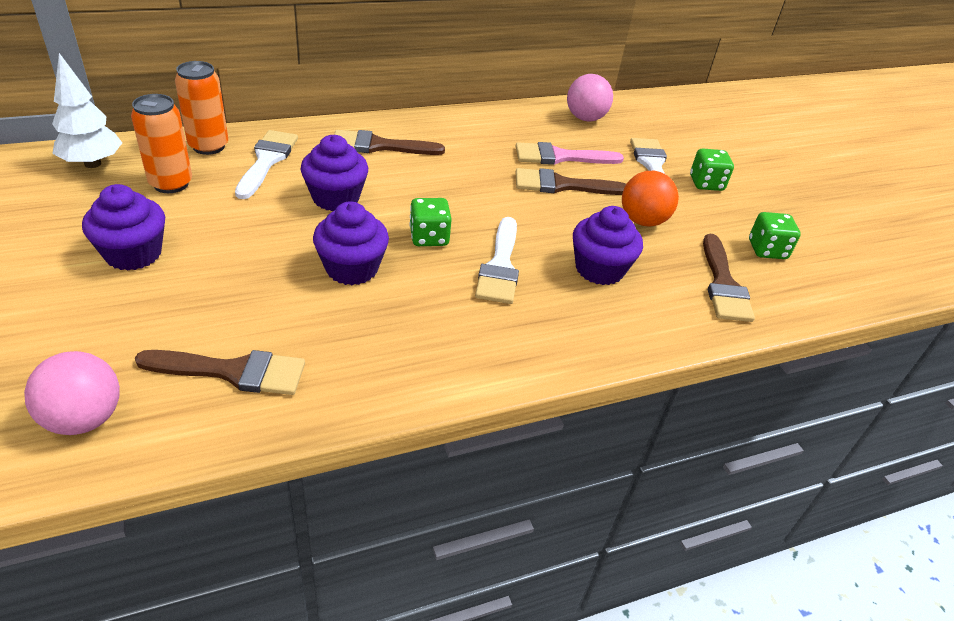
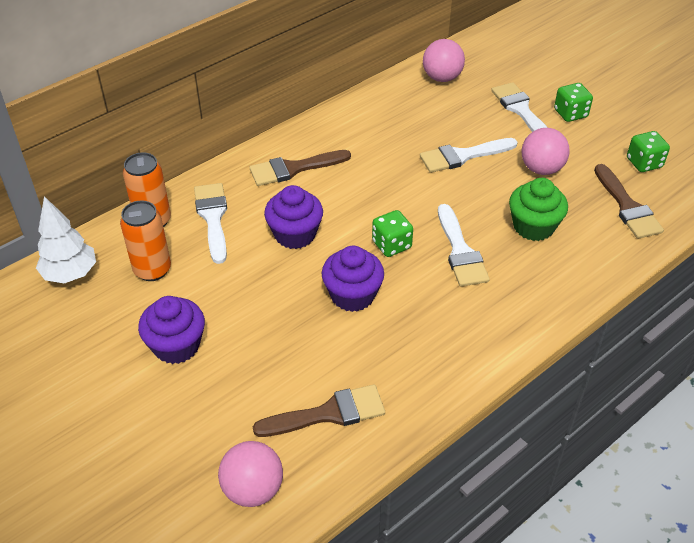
camera: 15 degrees left, 5 degrees up
pink brush [516,142,624,165] -> none
brown brush [516,168,626,195] -> white brush [420,138,517,173]
purple cupcake [573,206,643,285] -> green cupcake [509,178,568,241]
orange ball [622,171,679,227] -> pink ball [522,128,570,175]

